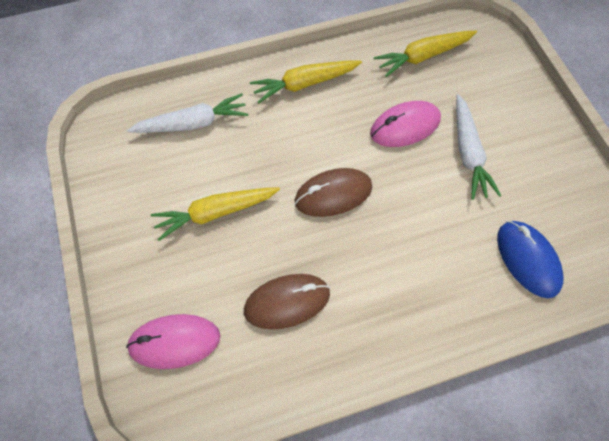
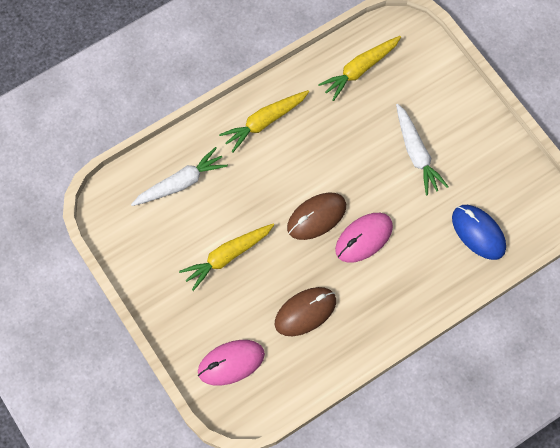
camera: 15 degrees left, 5 degrees up
pink mouse [370,101,441,147] -> pink mouse moved to [335,213,393,263]

